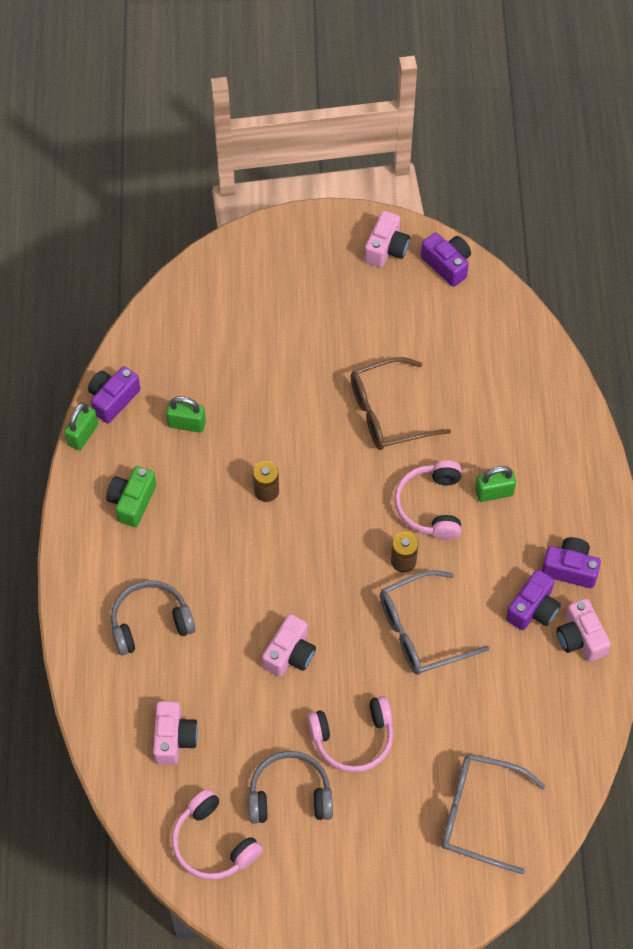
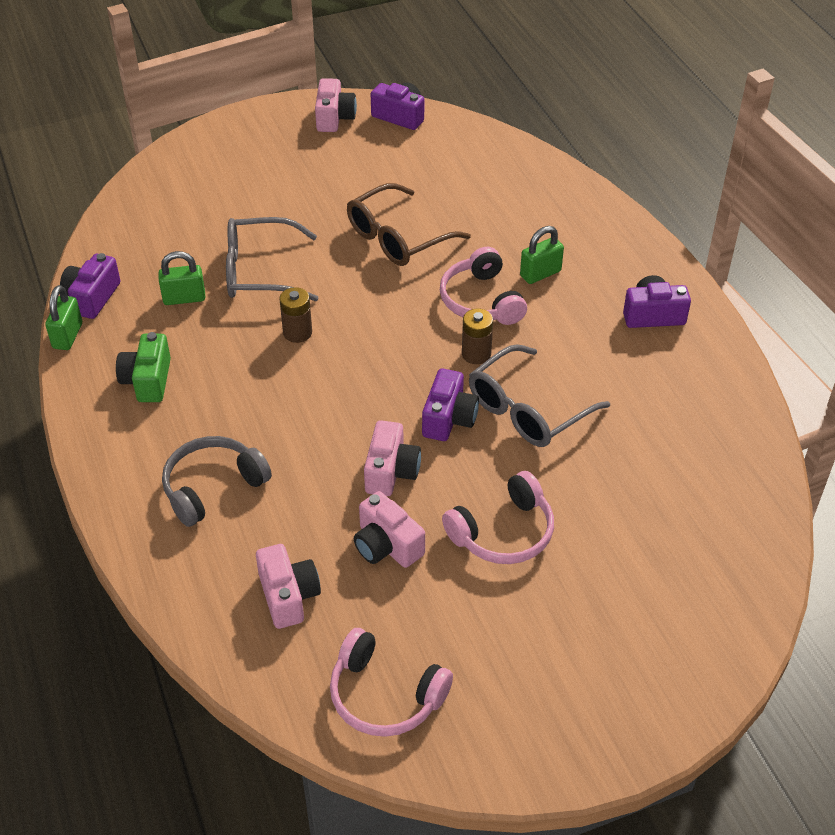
camera: 20 degrees left, 15 degrees down
grey headphones [248,751,333,824] -> none
grey glasses [442,754,546,874] -> grey glasses moved to [226,217,318,301]
purple camera [506,569,561,630] -> purple camera moved to [422,369,479,441]
pink camera [557,598,611,662] -> pink camera moved to [354,491,425,568]

